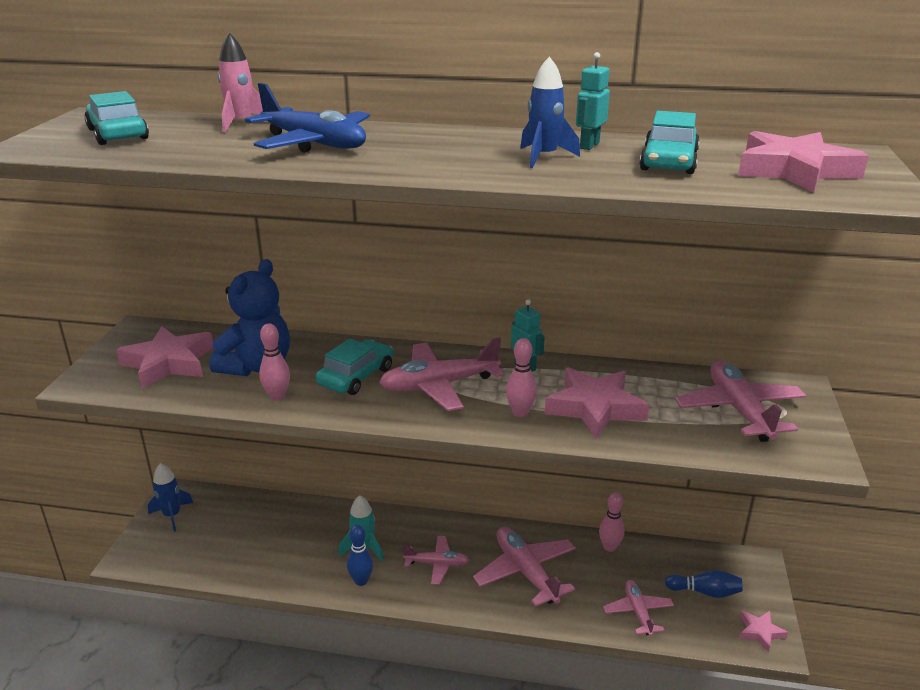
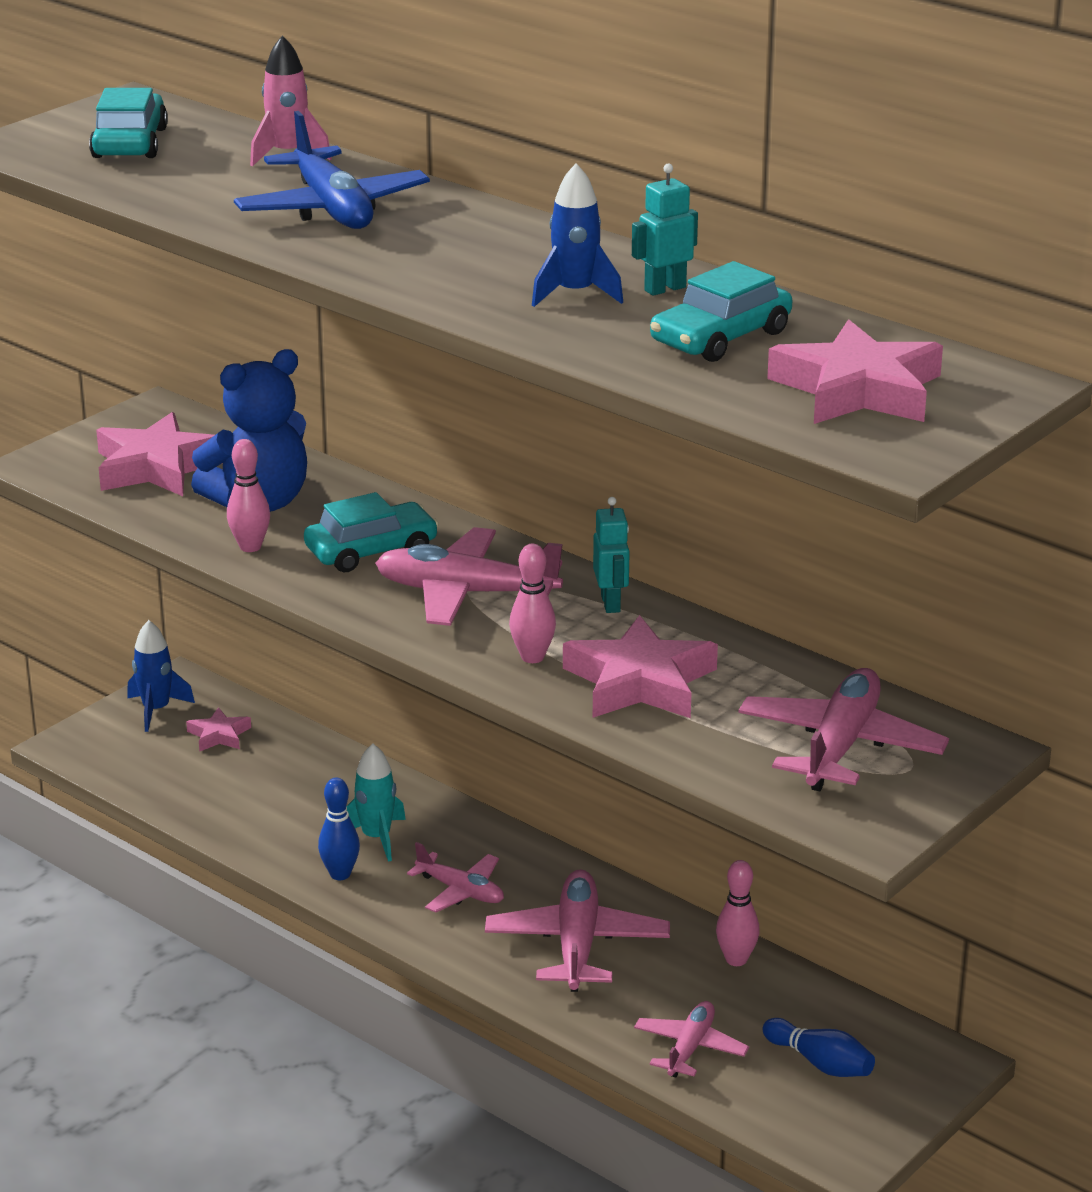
camera: 30 degrees right, 0 degrees up
pink star [739,611,788,653] -> pink star moved to [186,707,251,752]

